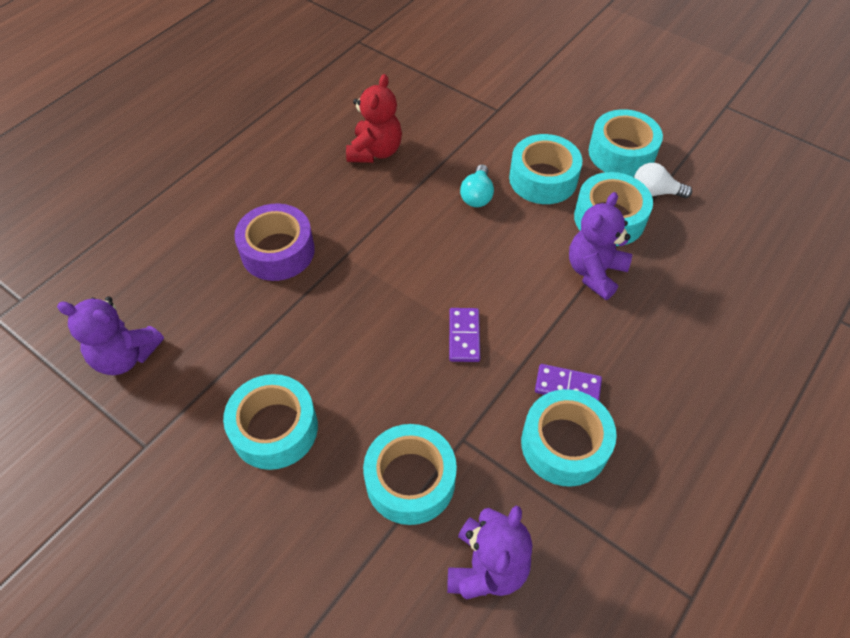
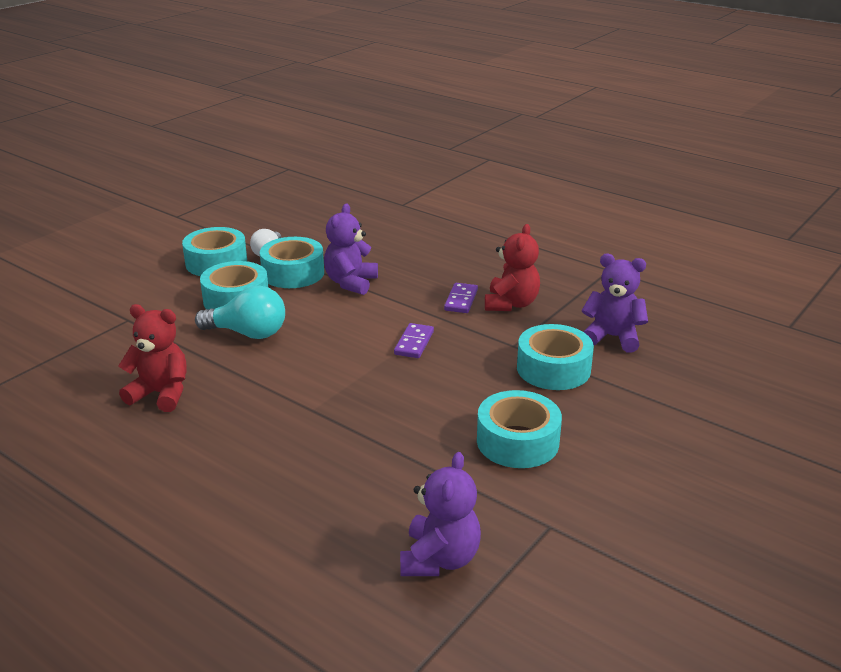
camera: 90 degrees left, 25 degrees down
purple tape [234,203,315,281] -> none
purple domino [449,308,480,362] -> purple domino turned 75 degrees counterclockwise [394,323,434,358]
turquoise light bulb [460,164,494,207] -> turquoise light bulb [195,286,285,339], size x1.59
turquoise tape [521,389,617,487] -> red teddy bear [485,224,540,311]
purple teddy bear [569,192,632,300] -> purple teddy bear turned 75 degrees clockwise [324,204,378,295]

